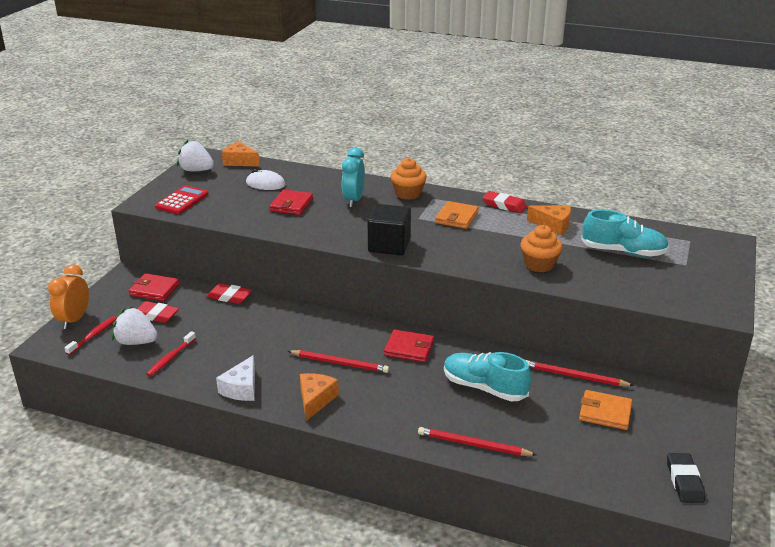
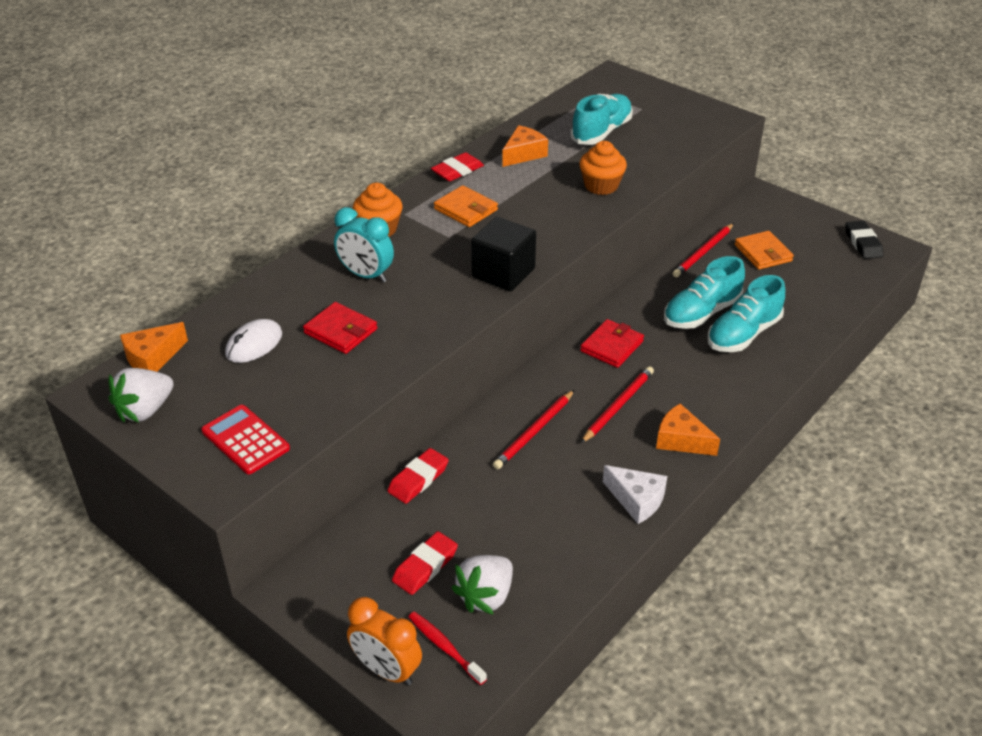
camera: 70 degrees left, 10 degrees up
red wallet [129,273,180,301] -> none
red toothbrush [146,331,196,376] -> none
red pencil [418,427,537,456] -> red pencil moved to [493,390,574,469]
orange wallet [579,390,632,430] -> orange wallet turned 60 degrees counterclockwise [735,231,794,270]
black eraser [667,453,705,503] -> black eraser turned 60 degrees clockwise [845,221,883,259]
none -> turquoise shoe [707,275,785,352]

